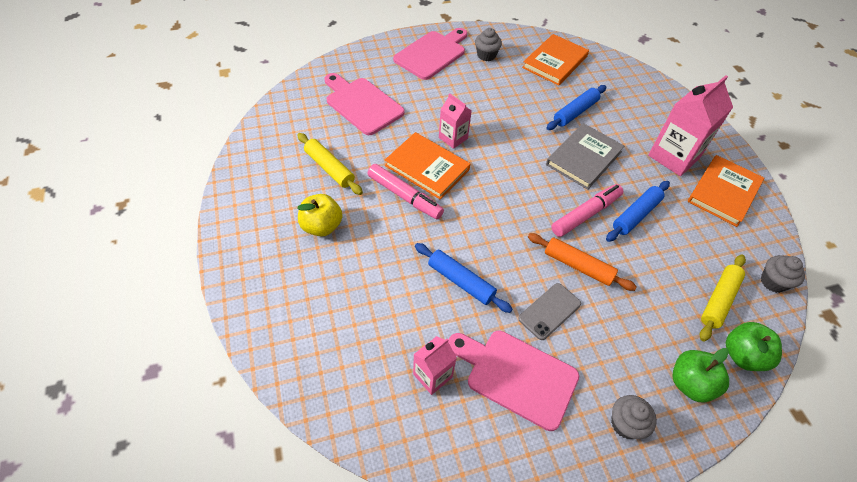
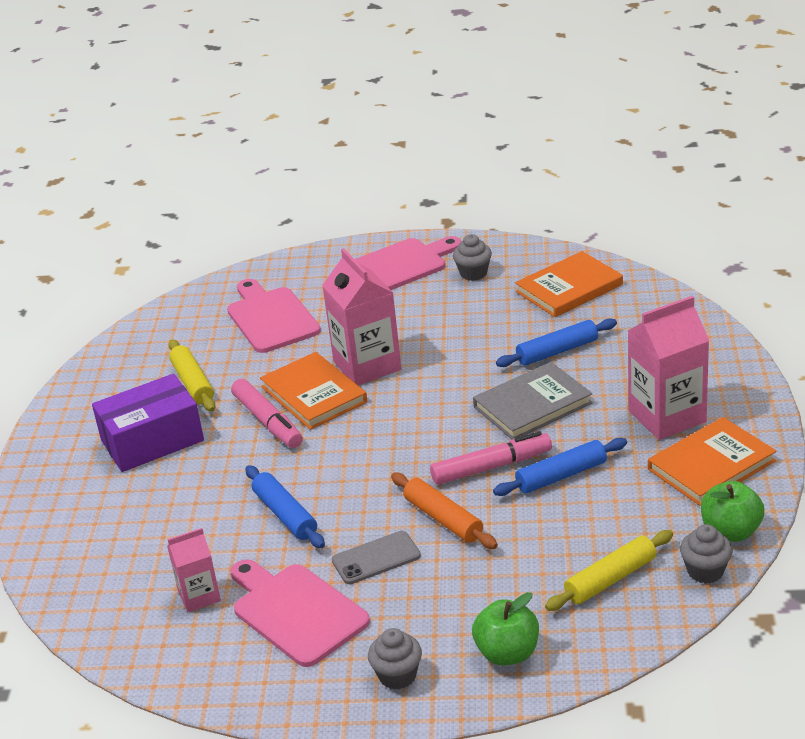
camera: 25 degrees right, 20 degrees down
yellow apple [297,194,342,237] -> purple box [92,374,204,472]
pink carton [439,93,472,149] -> pink carton [322,248,402,385], size x1.78
green apple [726,322,782,371] -> green apple moved to [701,481,764,542]

